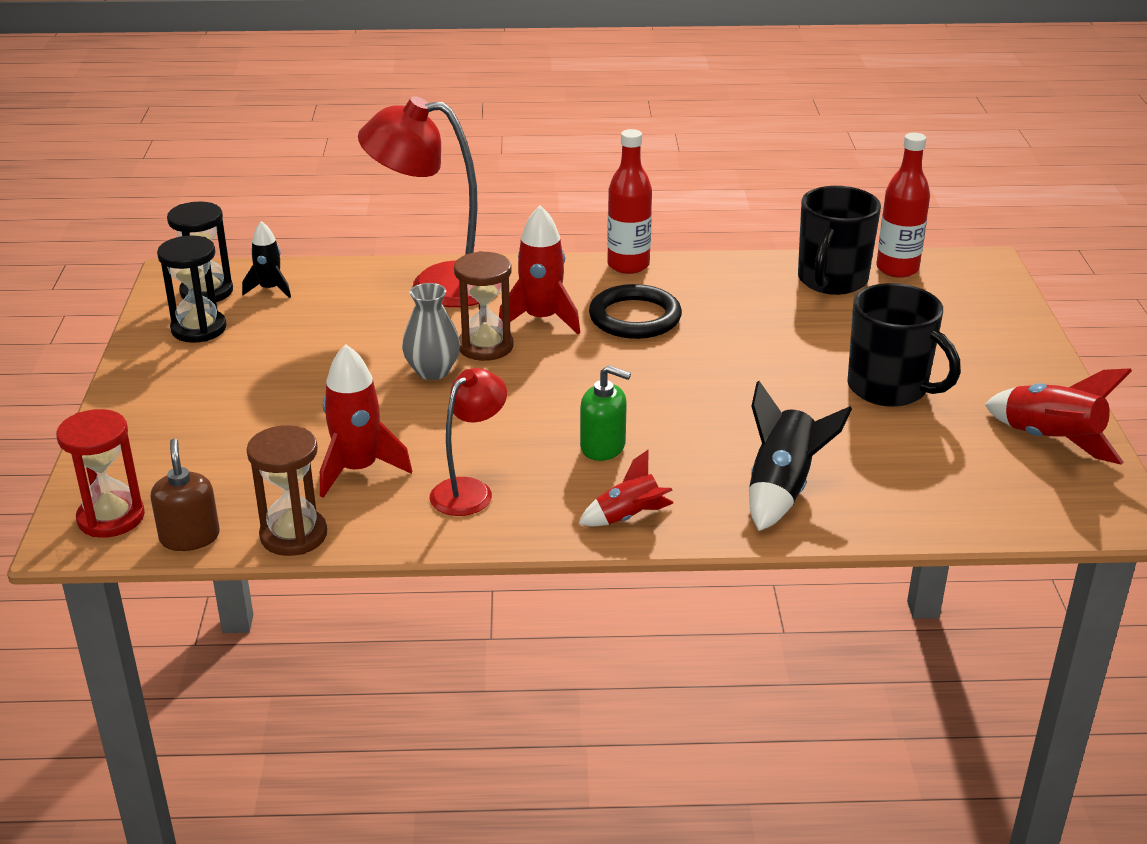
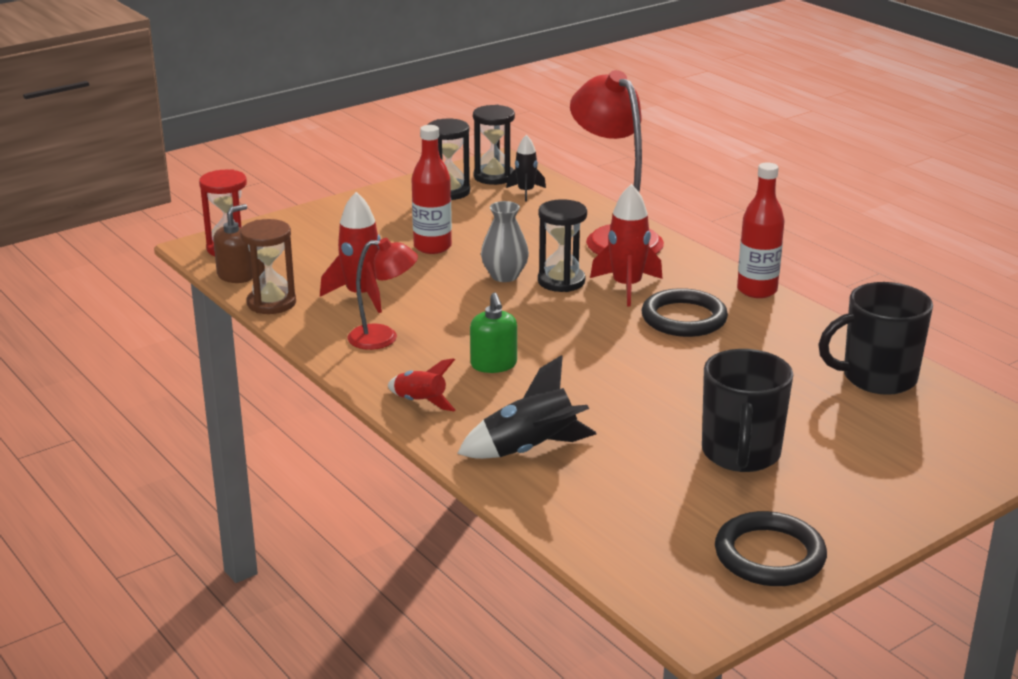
camera: 55 degrees right, 5 degrees down
brown hourglass [454,251,513,361] -> black hourglass [538,199,587,292]
red bottle [876,133,930,278] -> red bottle moved to [411,125,452,254]
red rocket [985,368,1132,465] -> black ring [715,511,827,586]

